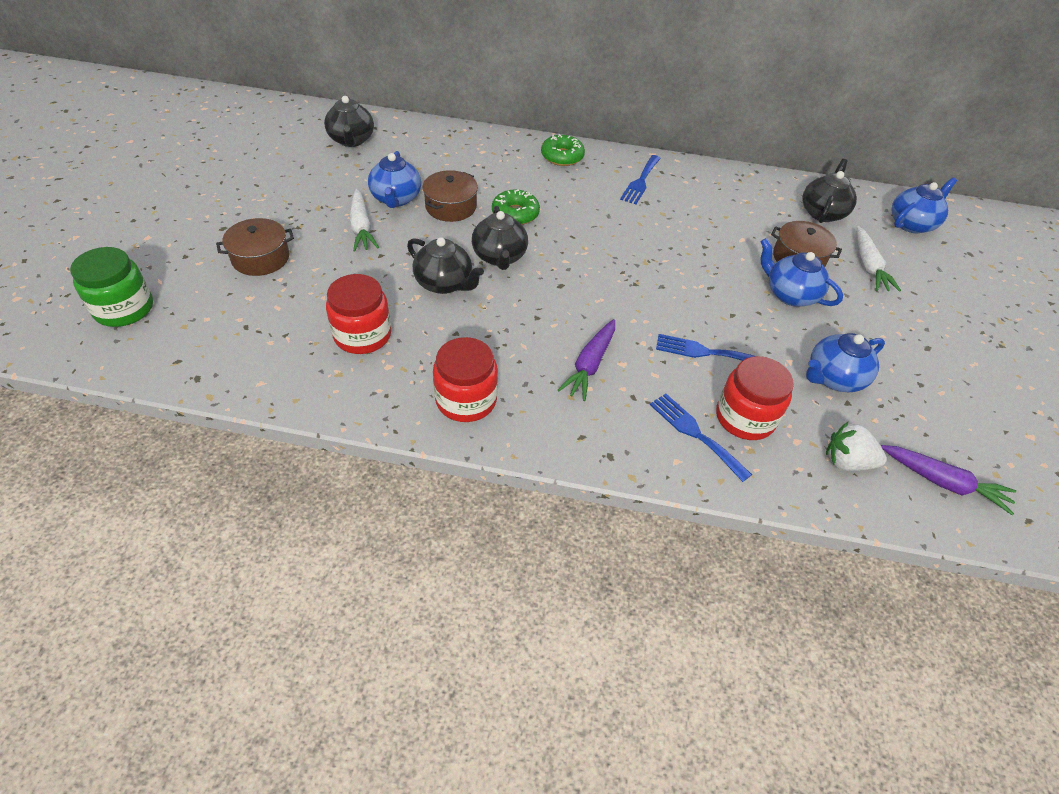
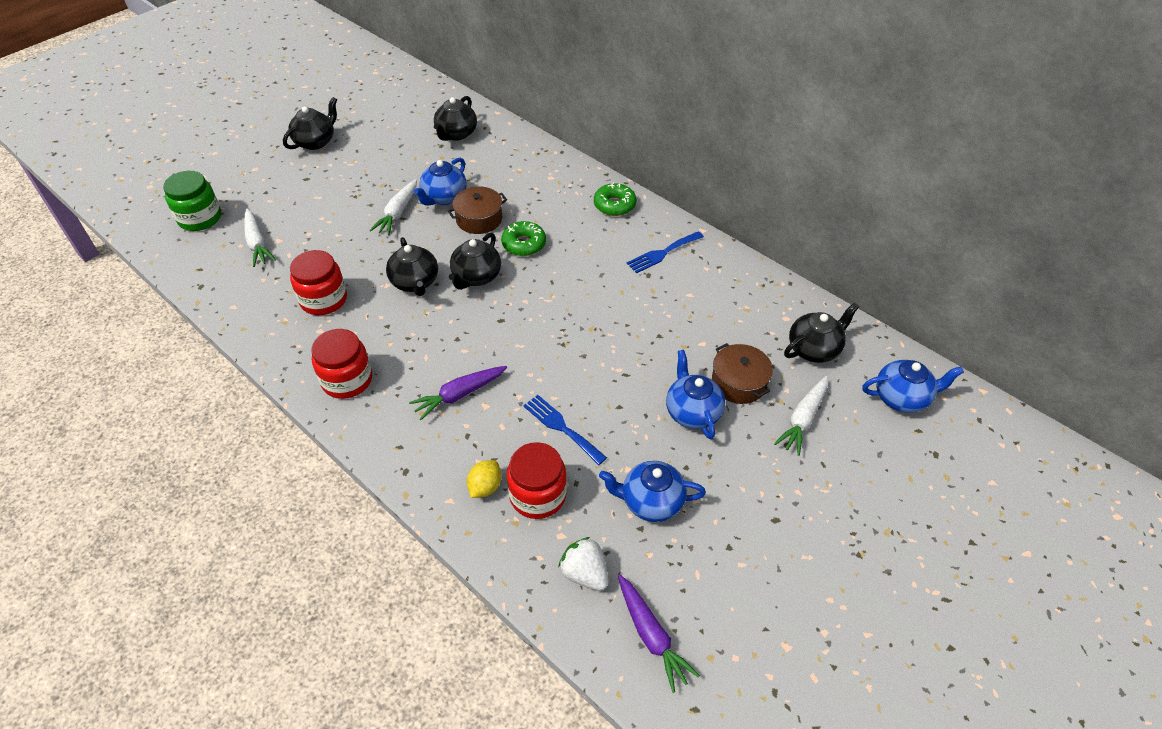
camera: 35 degrees right, 0 degrees up
brown pot [216,218,294,276] -> none
blue fork [650,393,752,482] -> yellow lemon [467,460,501,498]
none -> white carrot [244,209,276,267]
none -> black teapot [283,97,337,150]

